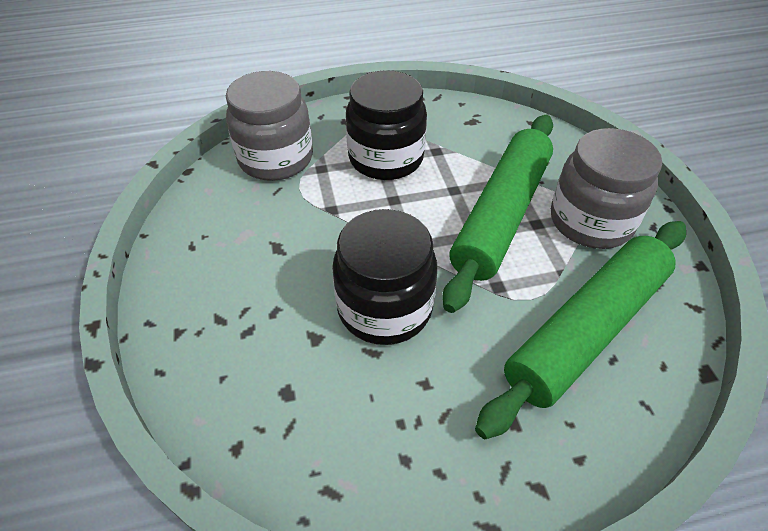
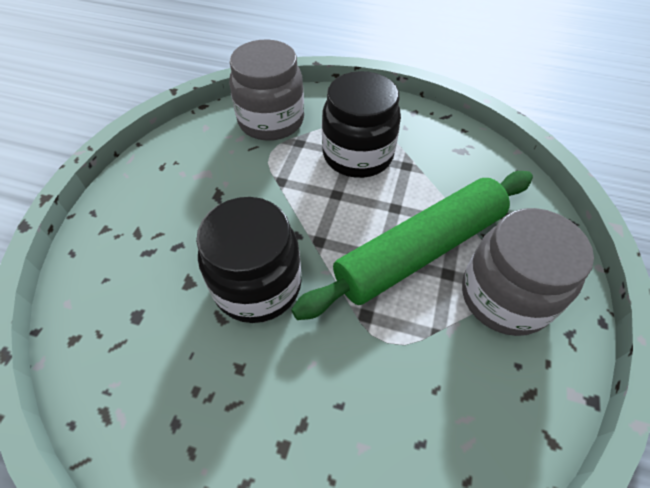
camera: 30 degrees right, 5 degrees up
green rolling pin [475,221,686,439] -> none

